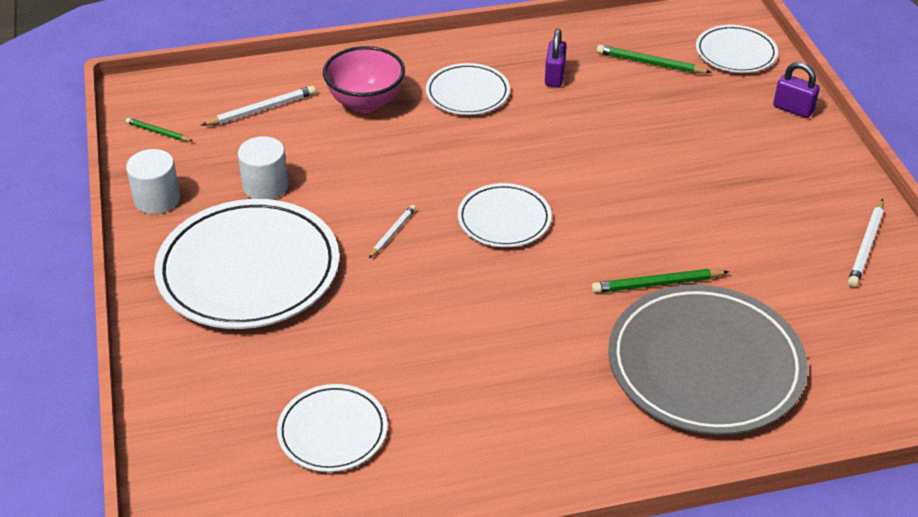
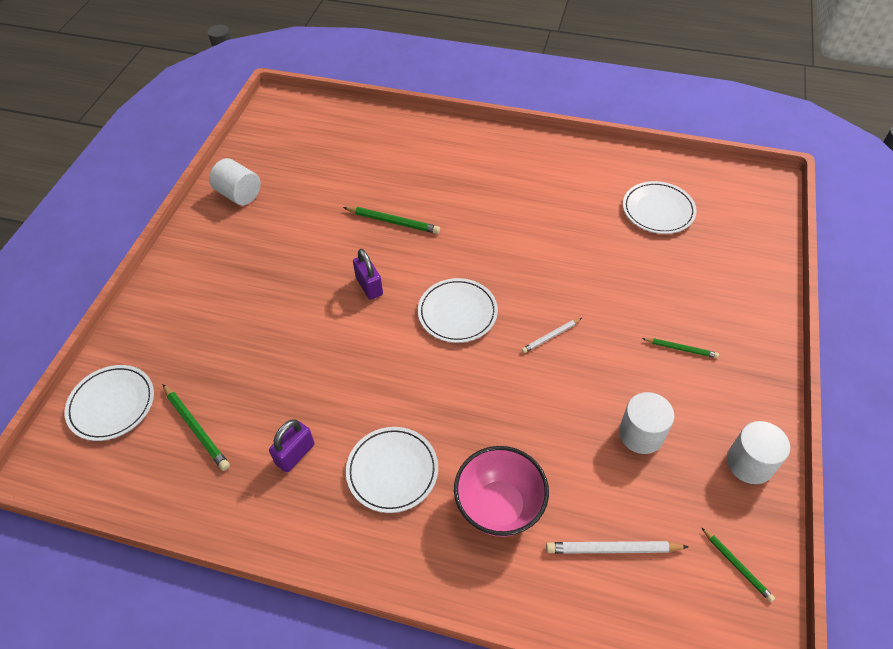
camera: 150 degrees left, 10 degrees up
white plate [154,199,339,329] -> green pencil [642,338,719,358]
grey plate [608,285,808,435] -> none
purple padlock [773,62,820,118] -> purple padlock moved to [353,249,383,300]
white pencil [848,199,884,287] -> white cylinder [209,158,261,205]

